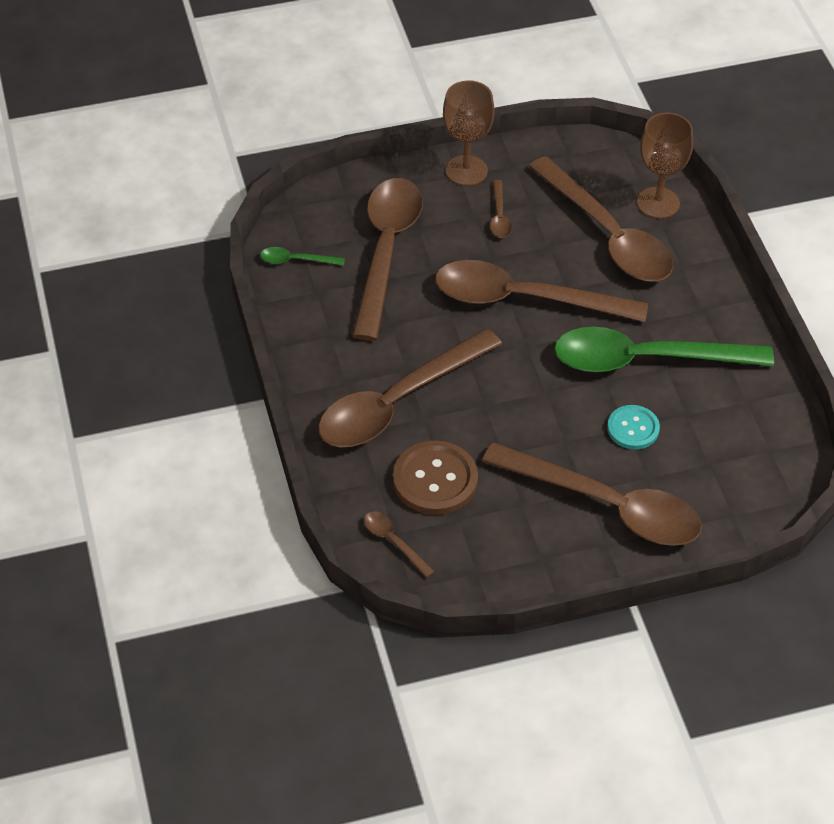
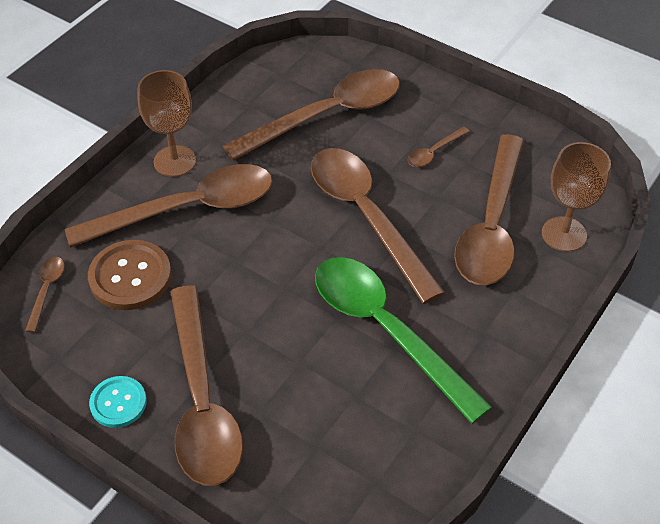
camera: 50 degrees right, 0 degrees up
green spoon [260,247,345,266] -> none
brown spoon [318,328,502,447] -> brown spoon turned 150 degrees clockwise [65,164,273,247]
brown goblet [443,80,494,186] -> brown goblet moved to [138,70,196,177]
turquoise button [607,405,660,449] -> turquoise button moved to [89,376,147,428]

